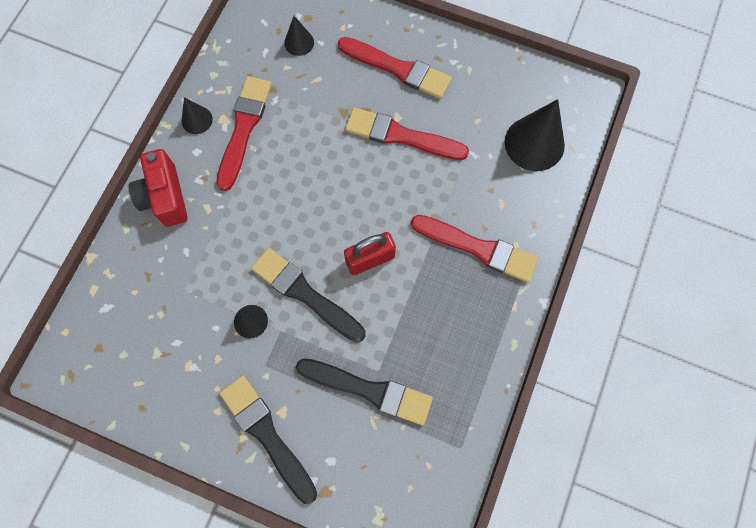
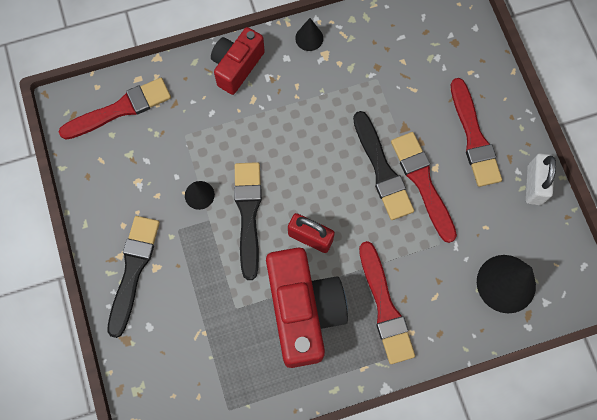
camera: 50 degrees right, 0 degrees up
red brush [216,76,272,191] -> red brush moved to [59,78,171,140]
black cone [284,16,314,56] -> none
black brush [296,358,433,425] -> black brush moved to [353,111,414,220]
none -> red camera [266,248,348,368]
none -> white padlock [526,153,556,205]

